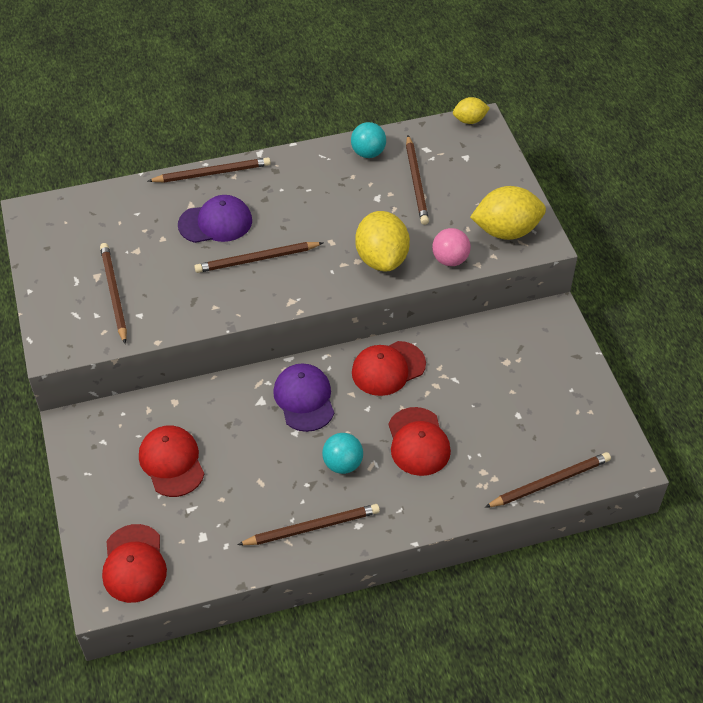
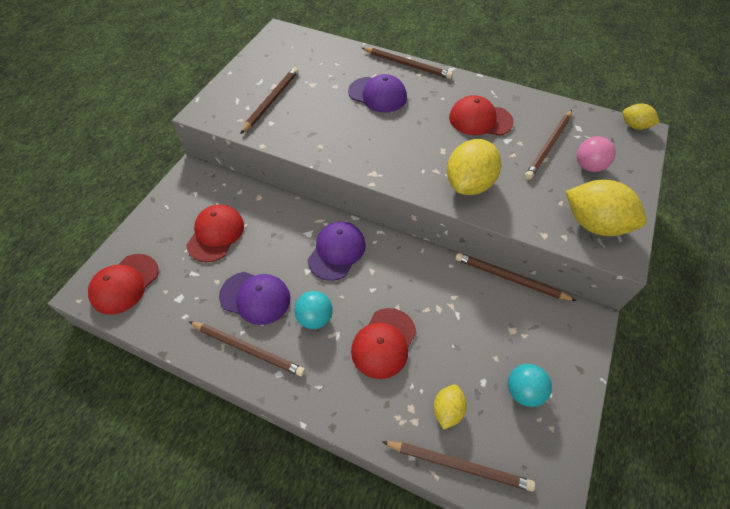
camera: 40 degrees right, 5 degrees up
brown pencil [194,242,323,273] -> brown pencil moved to [455,253,576,301]
turquoise ball [351,122,386,158] -> turquoise ball moved to [508,364,552,407]
red cap [352,341,426,396] -> red cap moved to [449,95,514,136]
pink ball [432,228,471,266] -> pink ball moved to [577,136,616,172]
none -> purple cap [219,272,290,325]
none -> yellow lemon [434,385,467,430]

